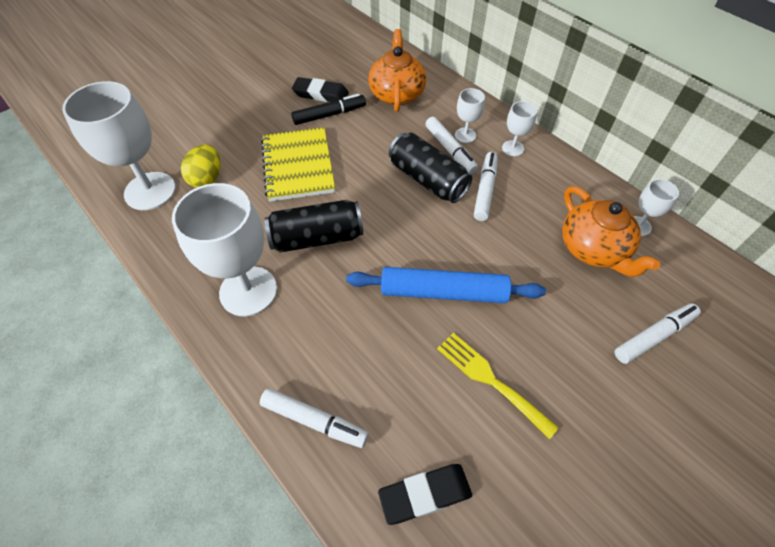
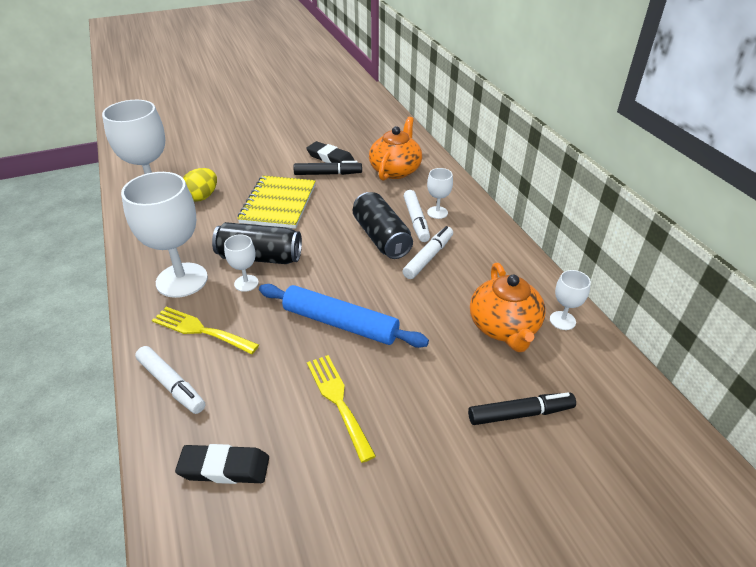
camera: 20 degrees right, 15 degrees down
white goblet [502,101,537,156] -> white goblet moved to [224,234,259,292]
white marker [614,303,701,364] -> black marker [468,392,576,425]
none -> yellow fork [152,307,259,354]

